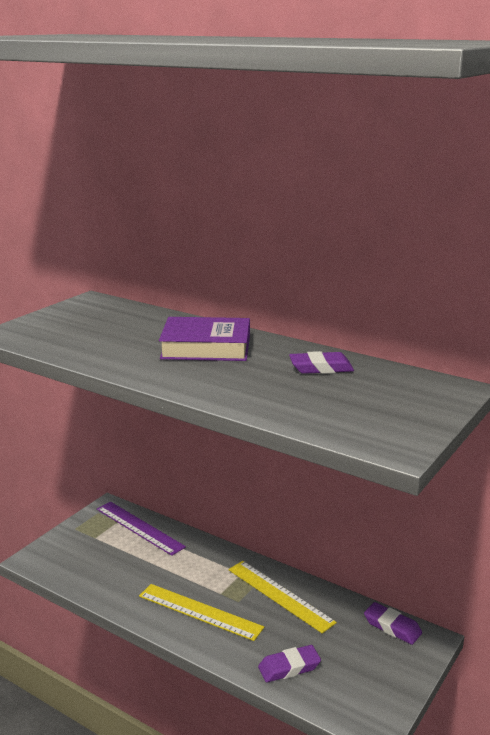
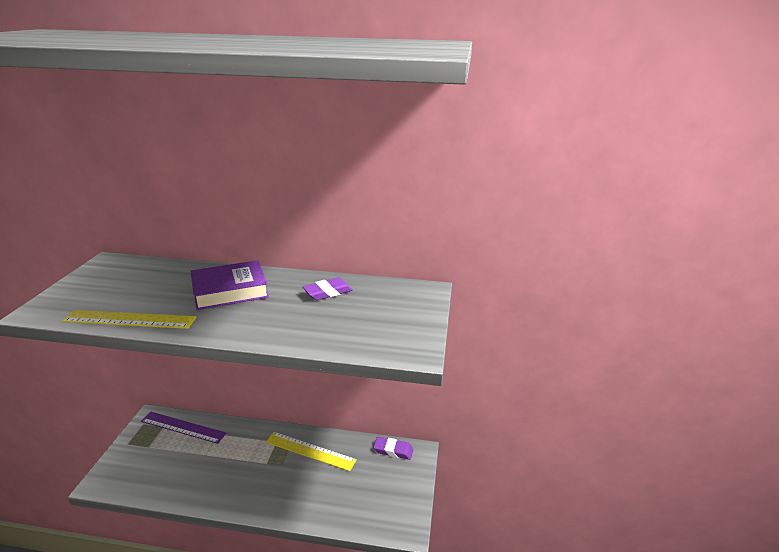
camera: 25 degrees left, 5 degrees up
yellow ruler [139,584,264,641] -> yellow ruler moved to [62,310,197,329]
purple eraser [258,645,321,682] -> none

